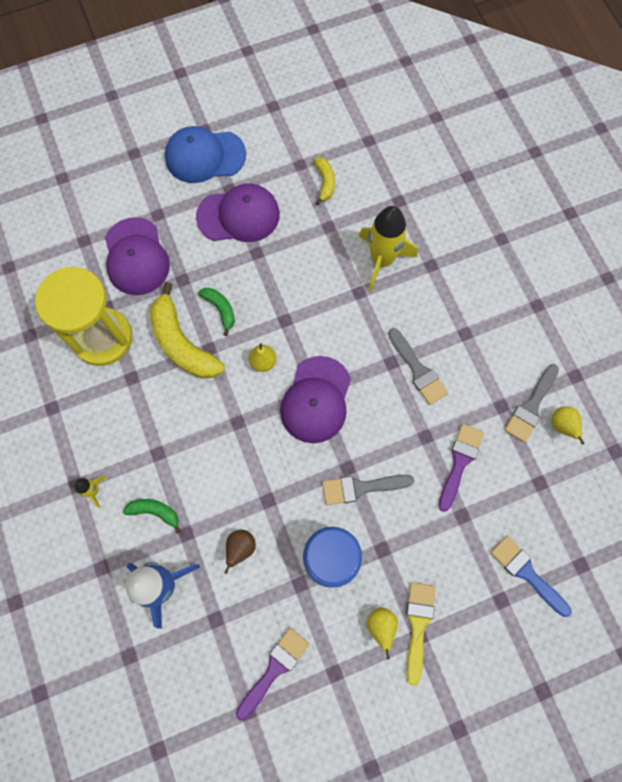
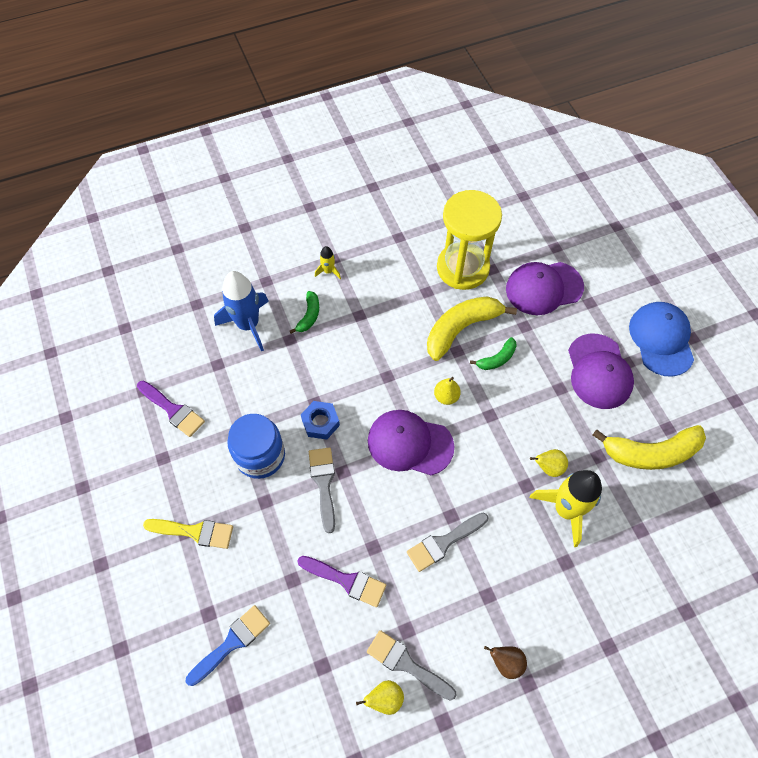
camera: 90 degrees right, 10 degrees down
brown pear [224,530,256,574] -> brown pear moved to [484,646,527,679]
yellow banana [314,157,335,205] -> yellow banana [592,425,706,470], size x1.96
yellow pear [367,608,398,660] -> yellow pear moved to [530,449,568,477]
none -> blue nut [301,401,340,440]

